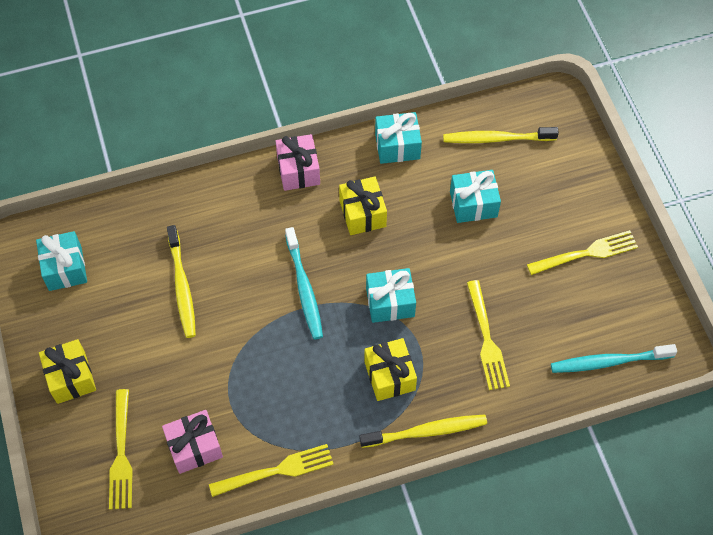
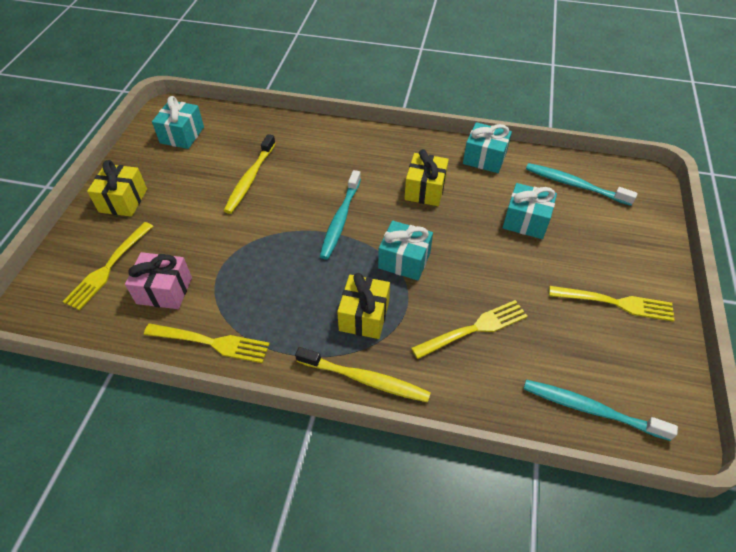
camera: 30 degrees right, 10 degrees down
pink gift [275,134,320,191] -> none
yellow toothbrush [443,127,559,143] -> turquoise toothbrush [526,163,638,206]
yellow fork [467,280,510,390] -> yellow fork turned 135 degrees counterclockwise [411,300,528,359]

